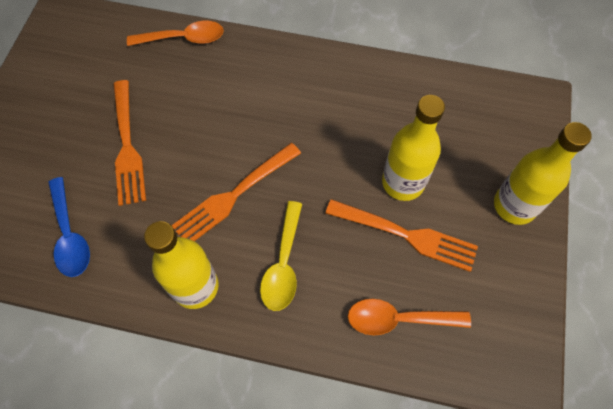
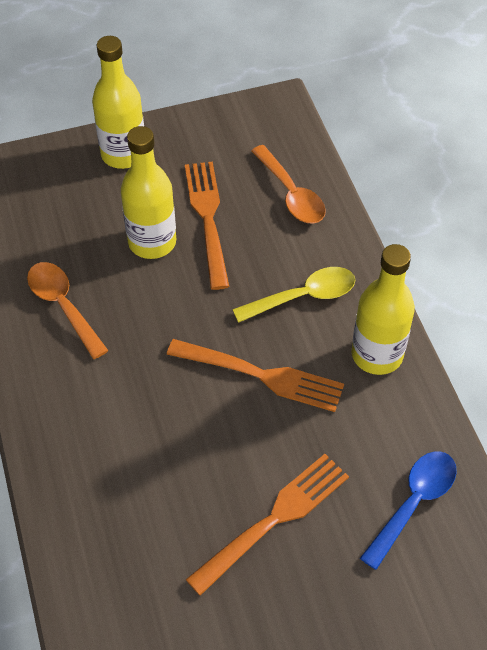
camera: 120 degrees left, 10 degrees down
orange spoon [127,21,224,46] -> orange spoon moved to [27,262,109,359]

